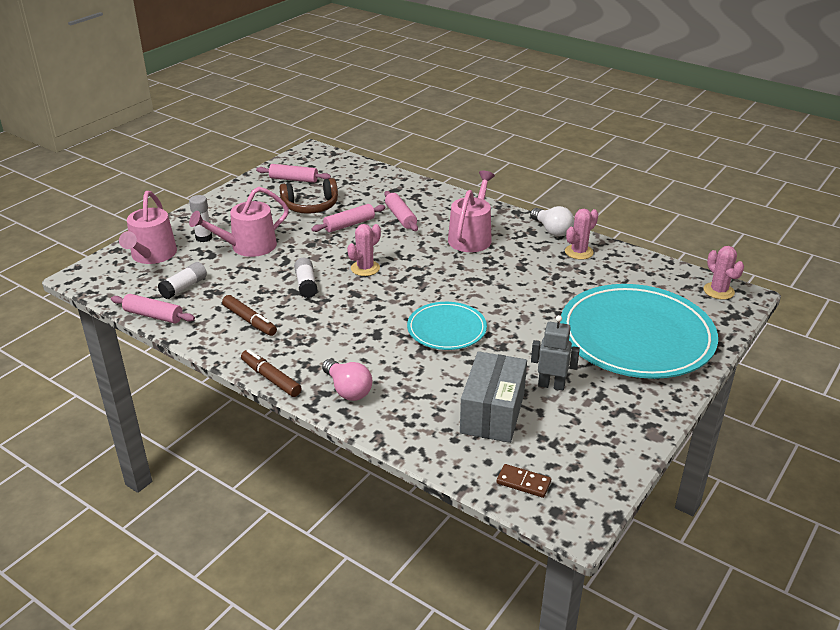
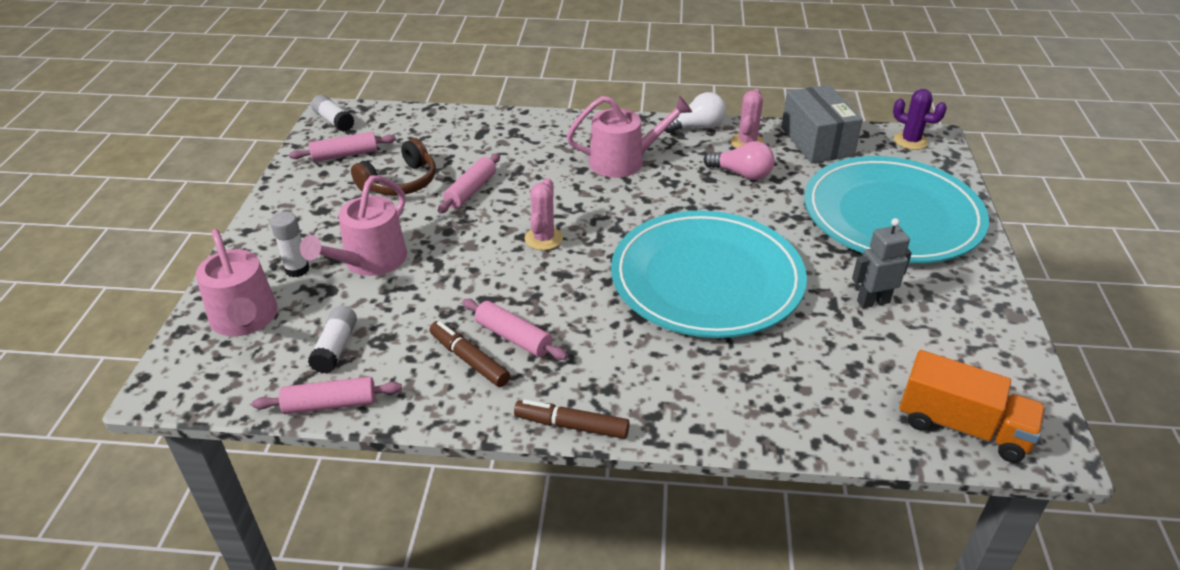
camera: 30 degrees left, 5 degrees up
brown marker [222,295,277,336] -> brown marker turned 150 degrees counterclockwise [429,321,510,387]
white glue stick [294,257,318,298] -> white glue stick moved to [311,95,355,132]
pink light bulb [322,359,372,401] -> pink light bulb moved to [704,141,775,180]
pink rolling pin [384,191,418,231] -> pink rolling pin moved to [462,299,567,360]
turquoise plate [407,302,487,350] -> turquoise plate [611,211,807,338], size x1.91
pink watering can [448,171,495,252] -> pink watering can turned 90 degrees clockwise [567,96,692,178]
grey box [460,351,527,443] -> grey box moved to [781,85,863,163]
brown domino [497,464,551,498] -> orange truck [899,350,1046,463]
white light bulb [530,206,574,237] -> white light bulb turned 45 degrees counterclockwise [665,92,726,133]
pink cactus [704,246,744,300] -> purple cactus [893,89,947,150]

